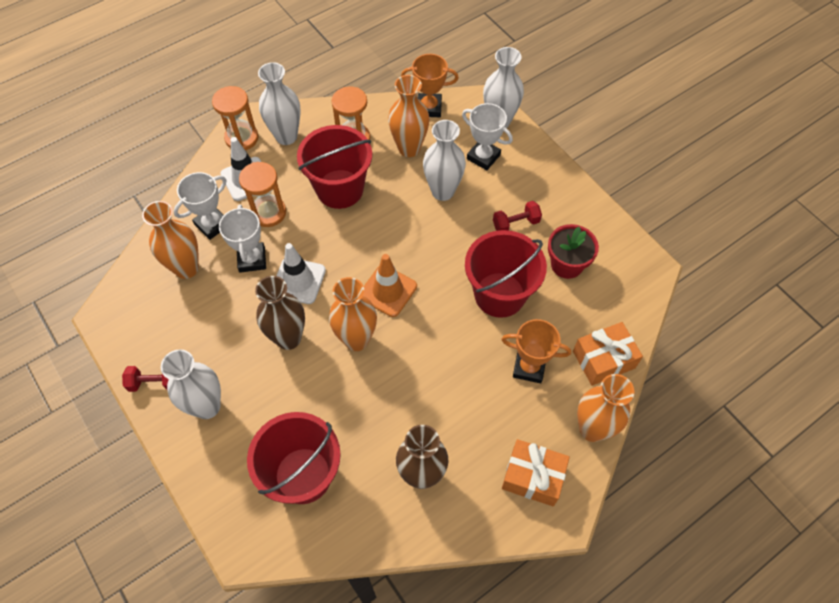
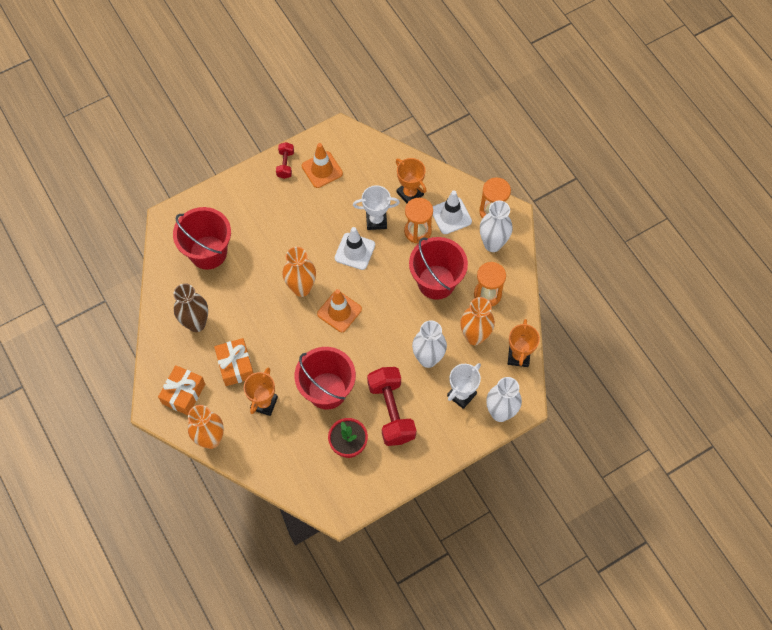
camera: 95 degrees right, 5 degrees up
orange vase [142,201,199,279] -> none
white vase [161,349,221,419] -> none
white trophy [174,172,226,240] -> orange trophy [396,158,426,203]
brown vase [255,276,305,350] -> none
red dumbbell [493,201,542,231] -> red dumbbell [367,367,416,446], size x1.97
orange gift [573,322,643,386] -> orange gift moved to [214,338,253,386]
none -> orange traffic cone [302,143,343,188]

